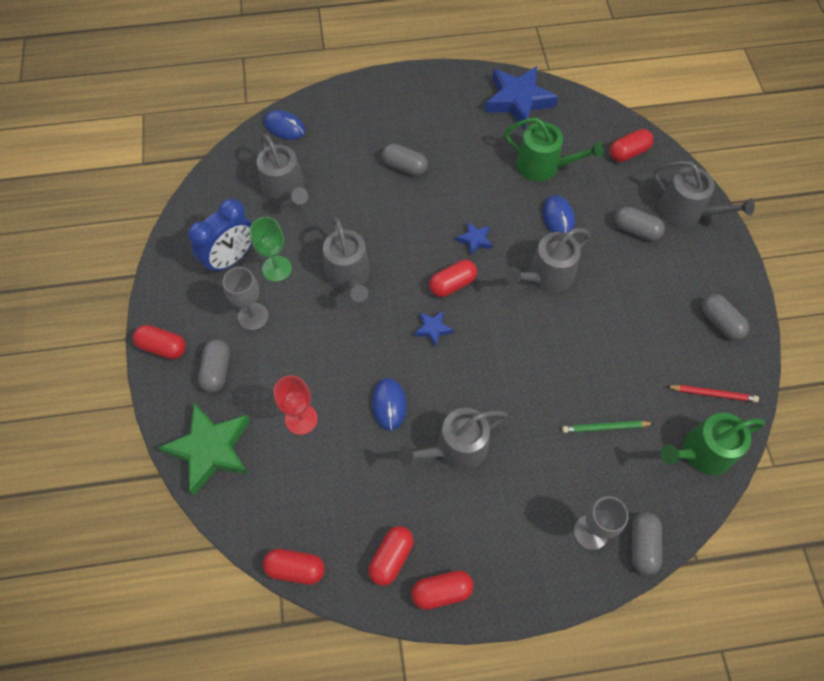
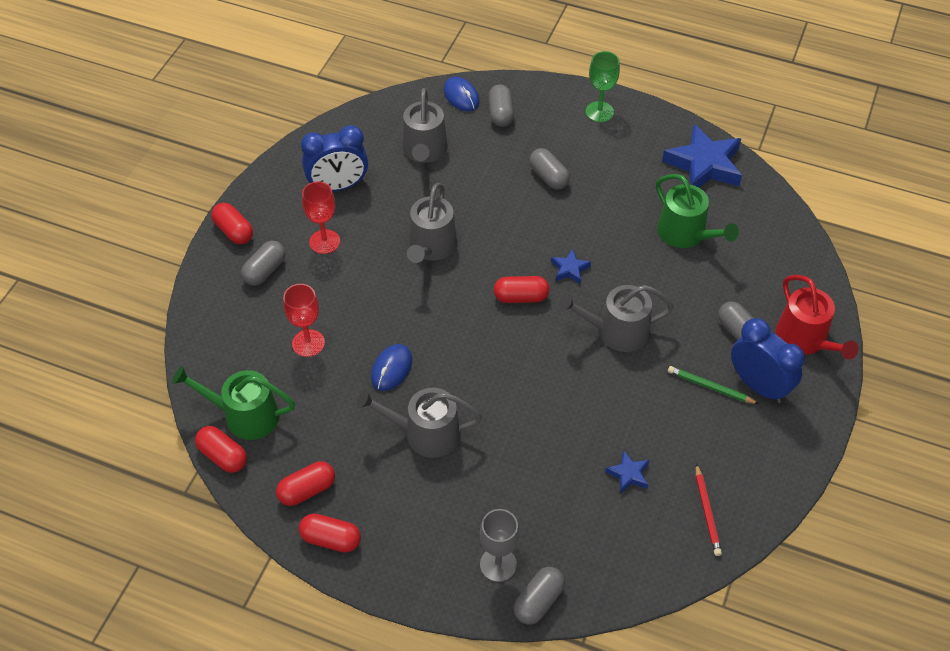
camera: 30 degrees right, 10 degrees down
green star [158,403,250,495] -> none
grey goblet [223,267,269,330] -> red goblet [302,181,340,254]
green goblet [250,217,292,282] -> green goblet moved to [586,51,620,122]
blue star [414,310,454,347] -> blue star moved to [605,450,649,494]
blue mouse [543,195,575,234] -> none
green pencil [562,421,654,433] -> green pencil moved to [668,366,759,404]
red capsule [610,129,654,162] -> none
grey watering can [653,161,755,227] -> red watering can [776,275,859,360]
green watering can [660,413,765,475] -> green watering can moved to [172,366,295,440]
red pencil [666,385,759,402] -> red pencil turned 45 degrees clockwise [696,464,722,556]
grey capsule [702,294,749,340] -> grey capsule moved to [488,84,514,127]
none -> blue clock [731,318,805,403]

